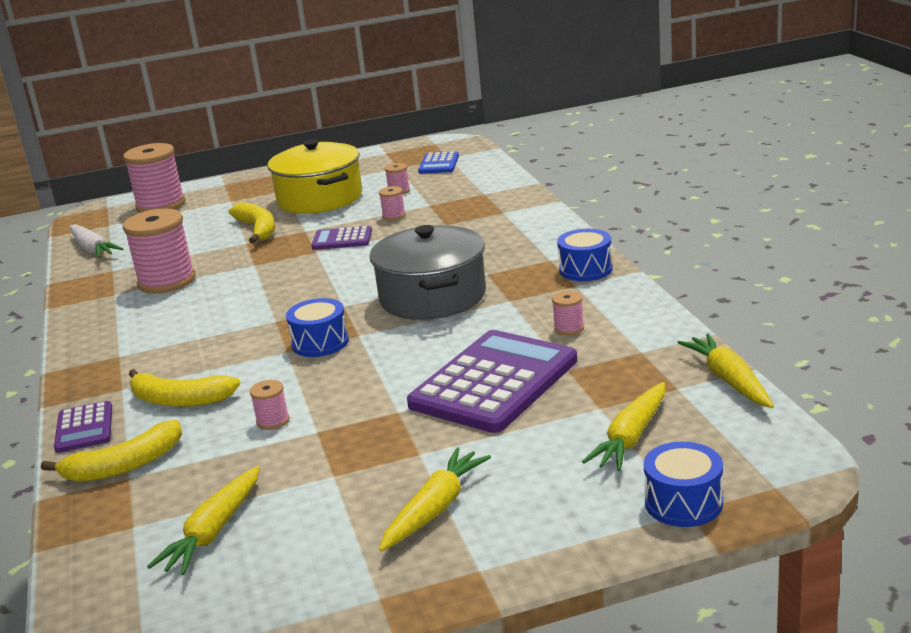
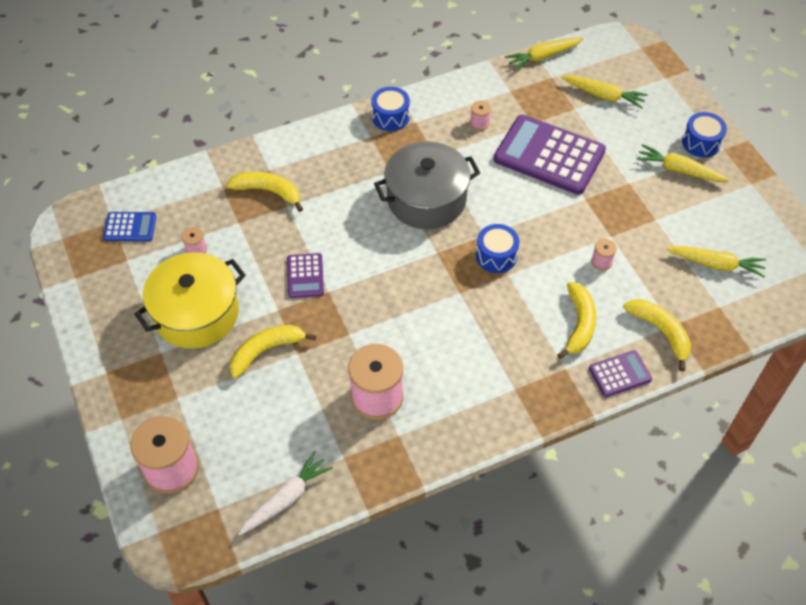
camera: 100 degrees left, 30 degrees up
pink spool [379,186,406,221] -> none
blue drum [644,442,723,527] -> blue drum moved to [682,112,727,157]
none -> yellow banana [227,171,303,212]

